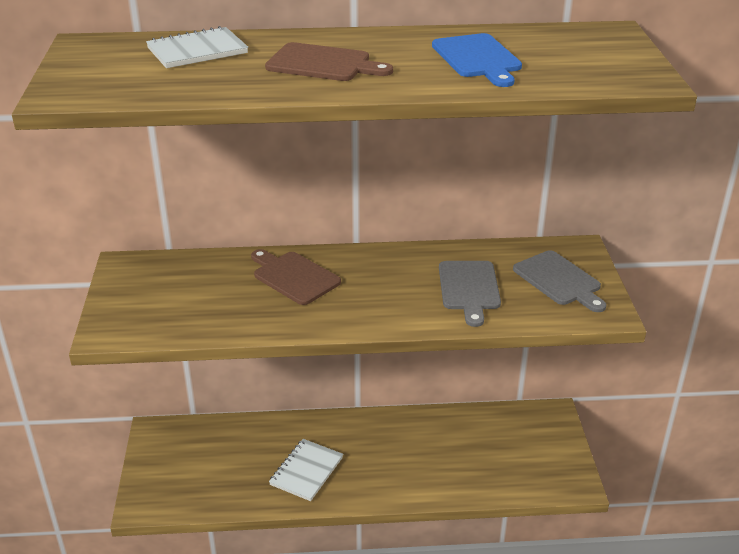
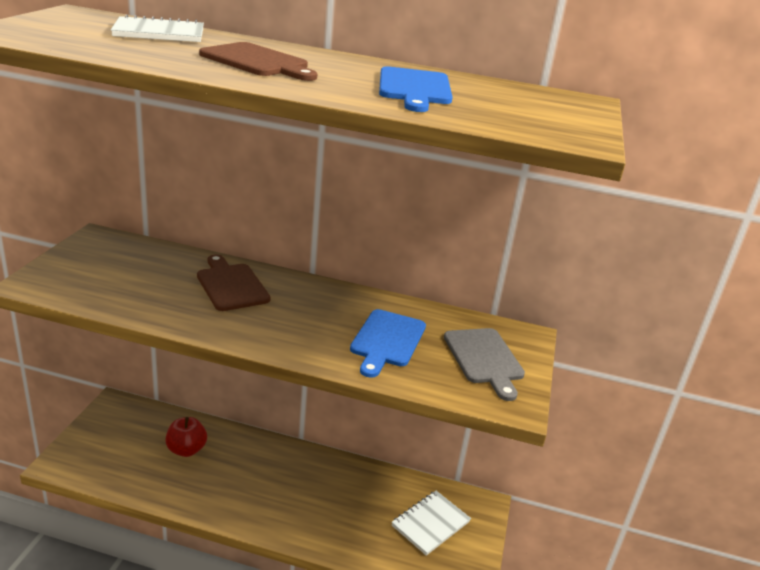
camera: 15 degrees right, 5 degrees down
white notebook [269,439,343,501] -> white notebook moved to [391,491,471,556]
grey cutting board [439,261,501,327] -> blue cutting board [350,309,426,378]
none -> red apple [165,417,207,457]

